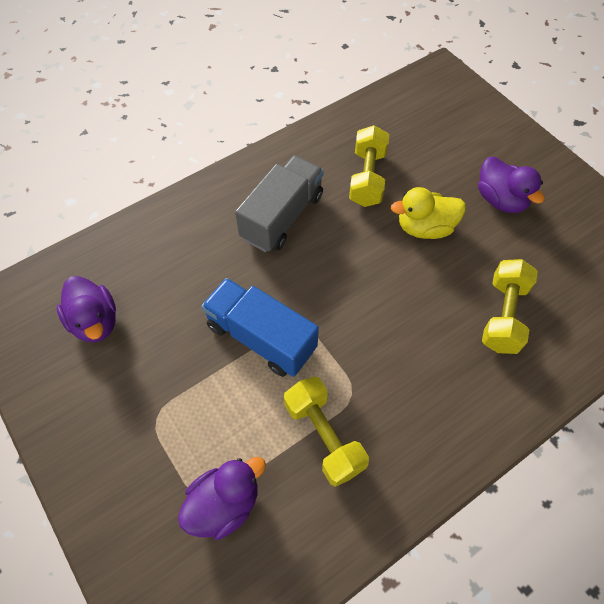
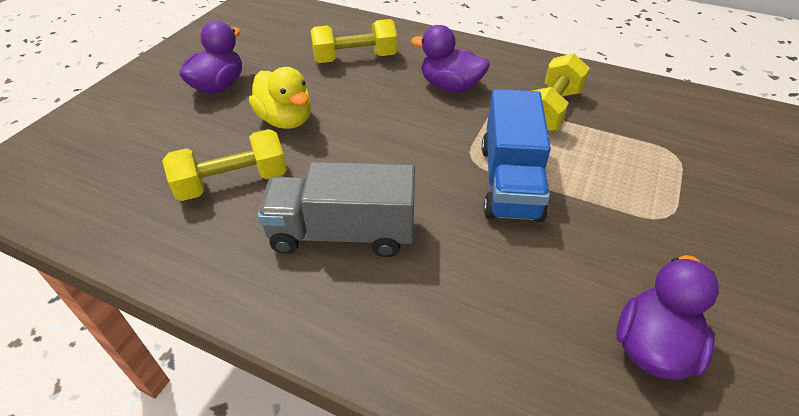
camera: 120 degrees left, 15 degrees down
purple duck [178,457,266,540] -> purple duck moved to [411,25,490,92]

